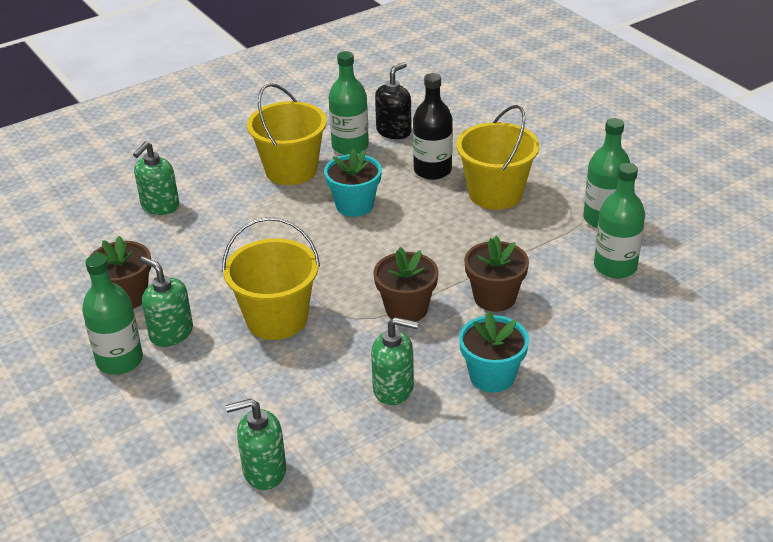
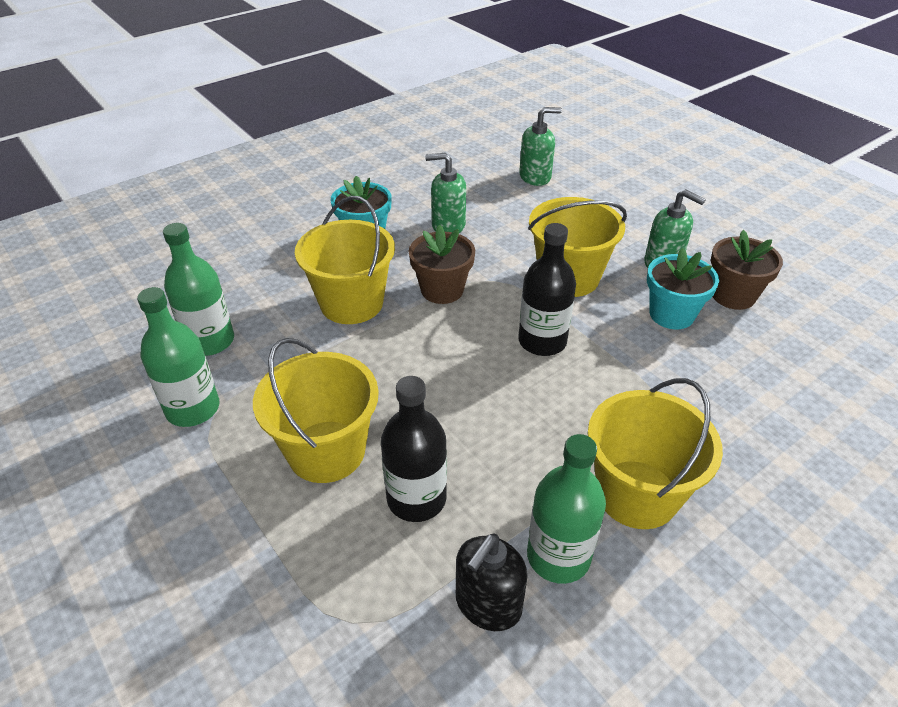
camera: 175 degrees right, 5 degrees up
green bottle [82,254,143,375] -> none
green soap dispenser [133,141,179,215] -> none
turquoise flower pot [324,148,382,217] -> turquoise flower pot moved to [647,248,719,329]
brown flower pot [464,236,529,312] -> yellow bucket [295,196,395,324]
none -> black bottle [518,223,576,356]

